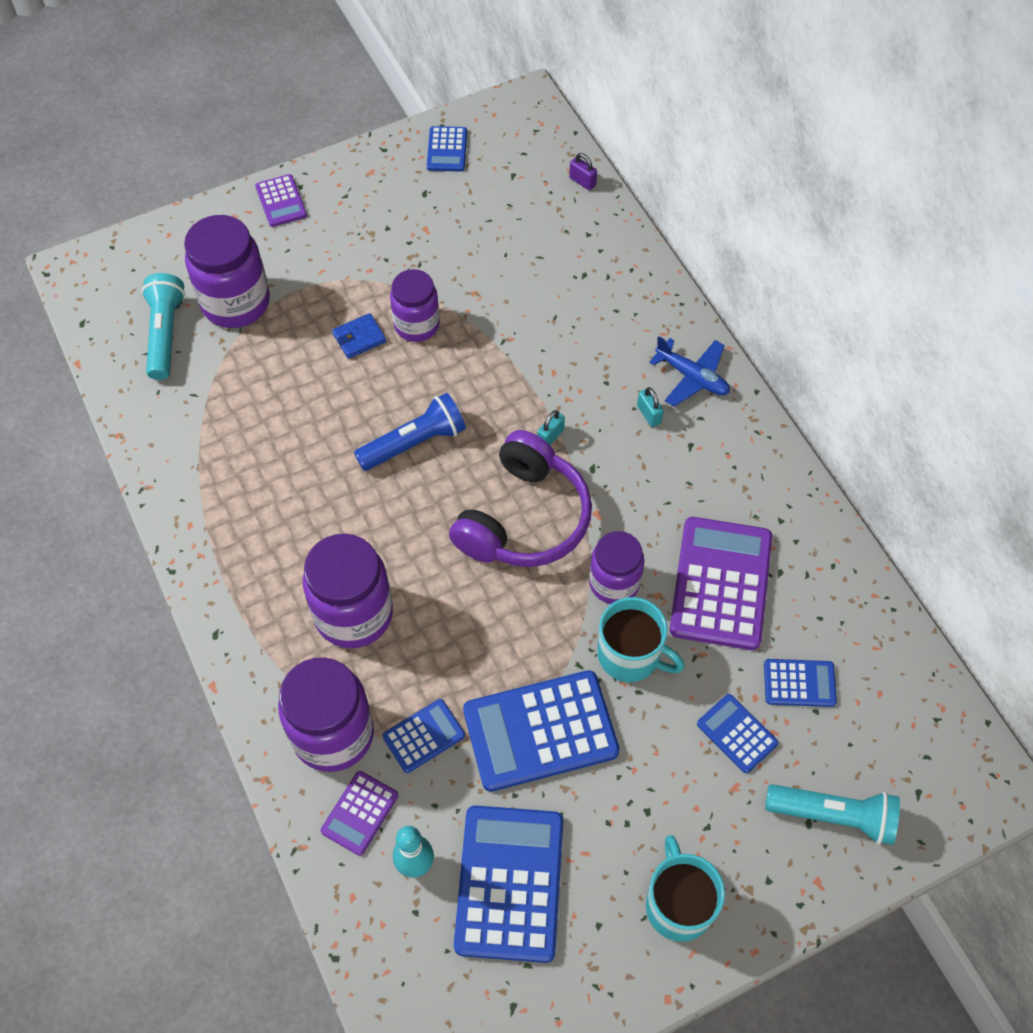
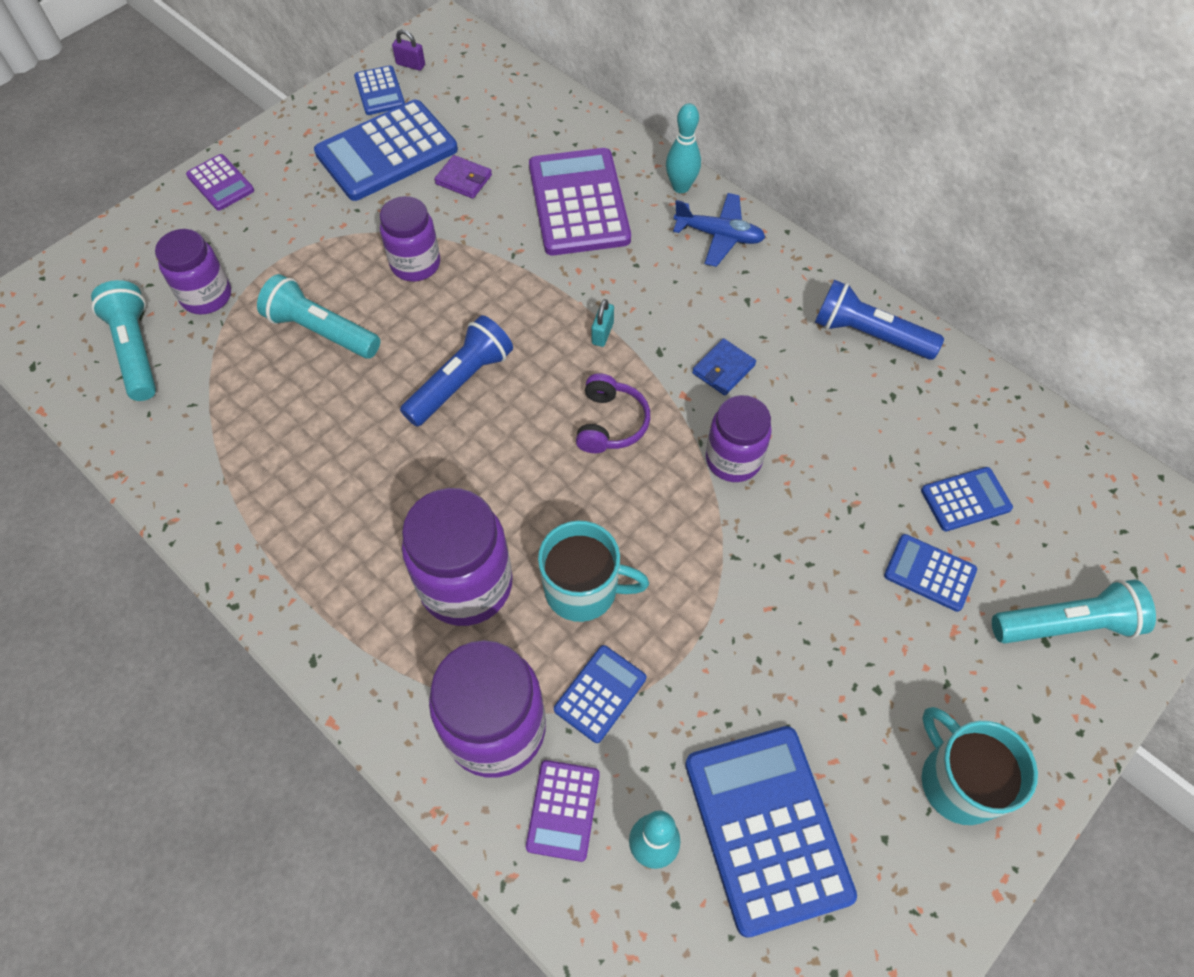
camera: 20 degrees left, 0 degrees up
purple jar [184,215,270,328] -> purple jar [155,229,231,315], size x0.65
blue wallet [332,313,386,359] -> blue wallet moved to [692,338,756,396]
purple headphones [449,430,592,567] -> purple headphones [576,373,650,453], size x0.52
blue calculator [463,670,620,792] -> blue calculator moved to [314,100,458,201]
purple padlock [569,153,597,191] -> purple padlock moved to [392,30,425,71]
turquoise mug [598,597,685,682] -> turquoise mug moved to [538,521,649,622]
turquoise padlock [637,387,664,427] -> none
purple calculator [670,517,772,650] -> purple calculator moved to [529,148,631,255]
none -> turquoise flashlight [257,274,380,359]
none -> purple wallet [434,155,492,199]
none -> turquoise bowling pin [666,103,701,193]
none -> blue flashlight [815,280,944,360]

